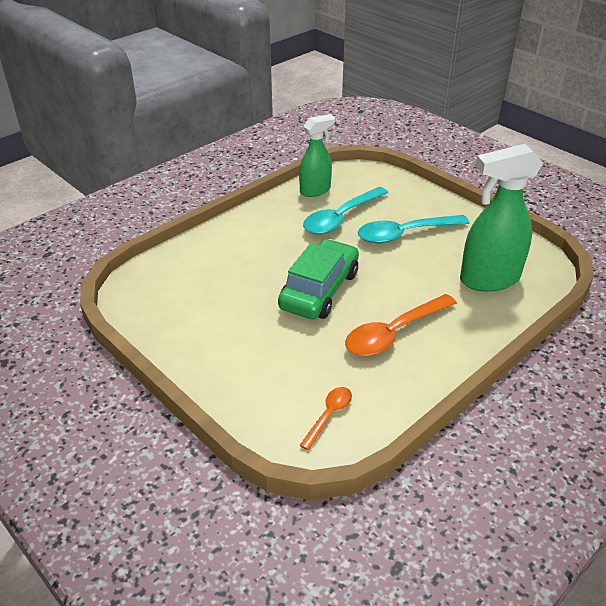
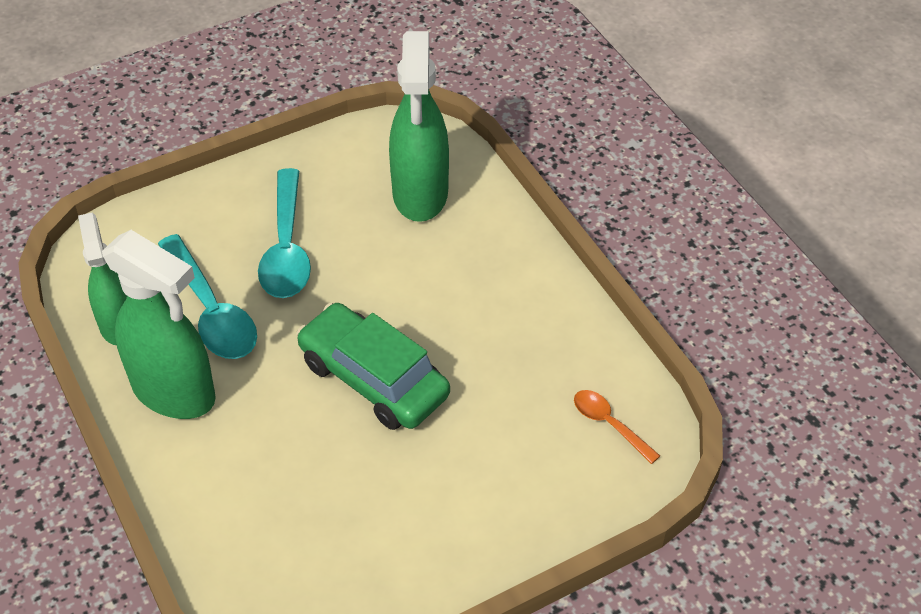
camera: 75 degrees left, 10 degrees up
orange spoon [345,294,457,356] -> none
none -> green spray bottle [102,230,216,419]

